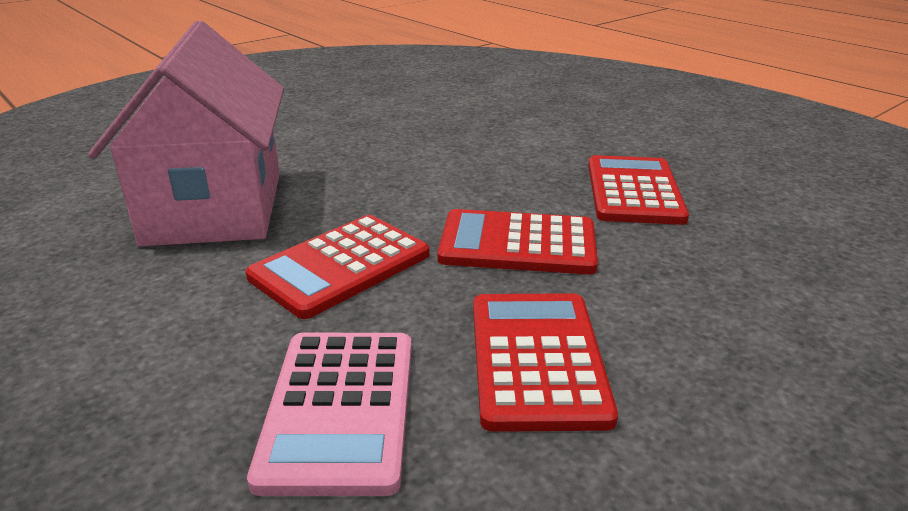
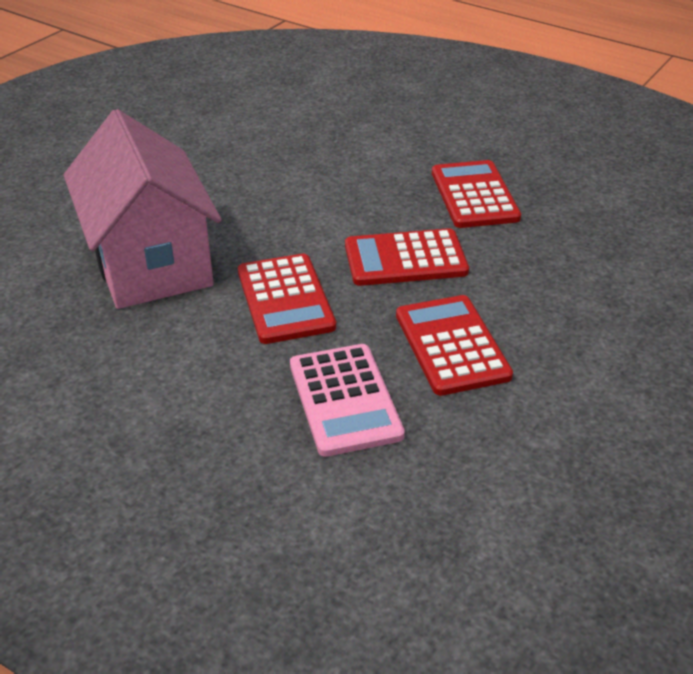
camera: 15 degrees left, 10 degrees up
red calculator [246,215,429,319] -> red calculator turned 45 degrees counterclockwise [238,254,336,344]

